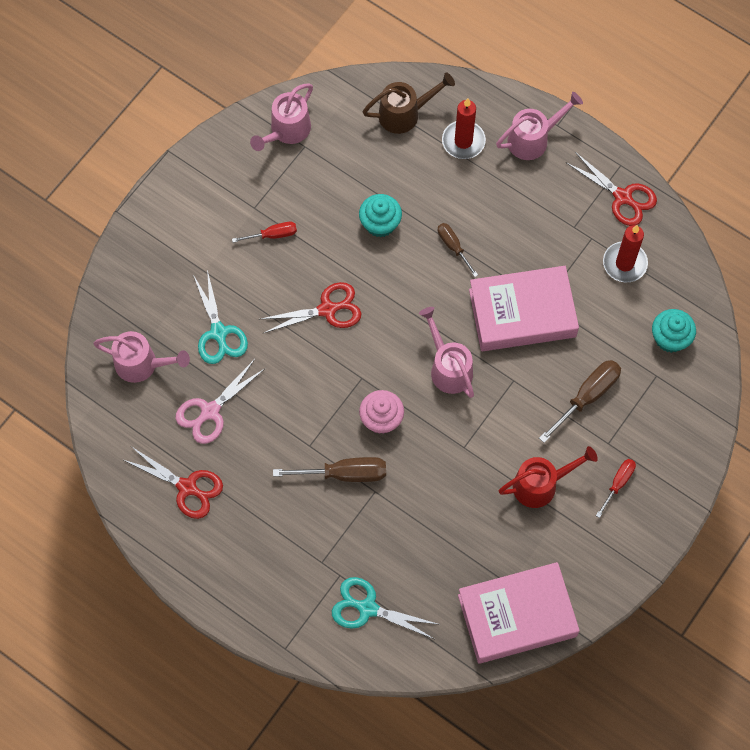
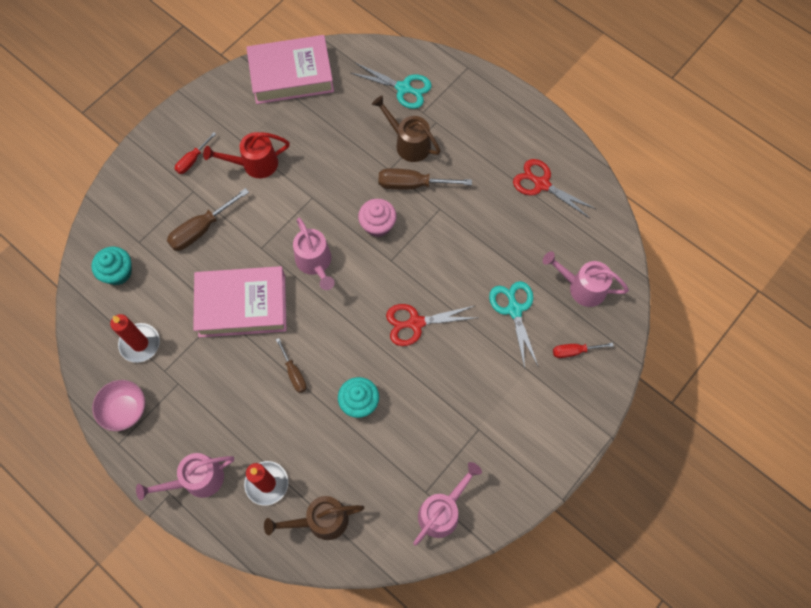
camera: 175 degrees left, 0 degrees up
pink scissors [176,359,266,444] -> none
red screwdriver [232,222,297,243] -> red screwdriver moved to [553,343,614,358]
red scissors [565,152,657,226] -> pink bowl [92,380,145,431]
none -> brown watering can [372,95,441,162]

